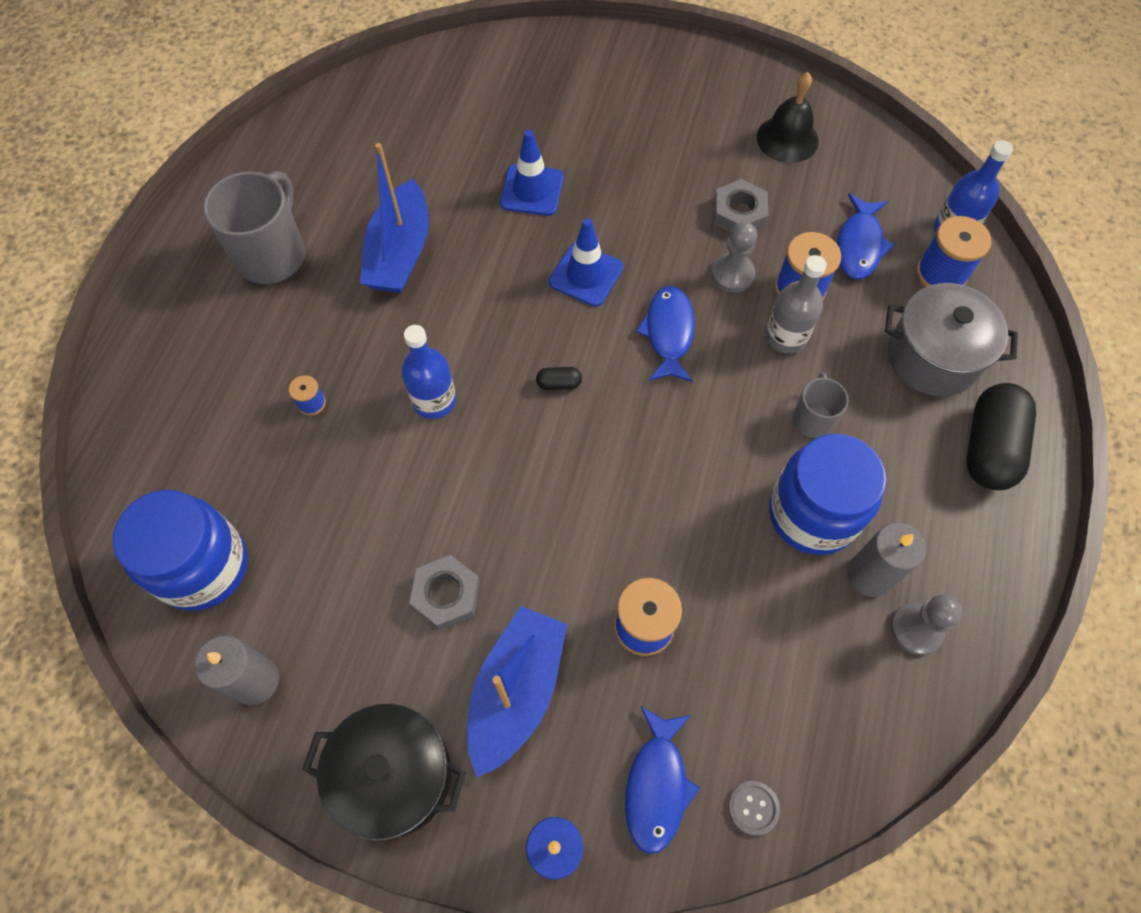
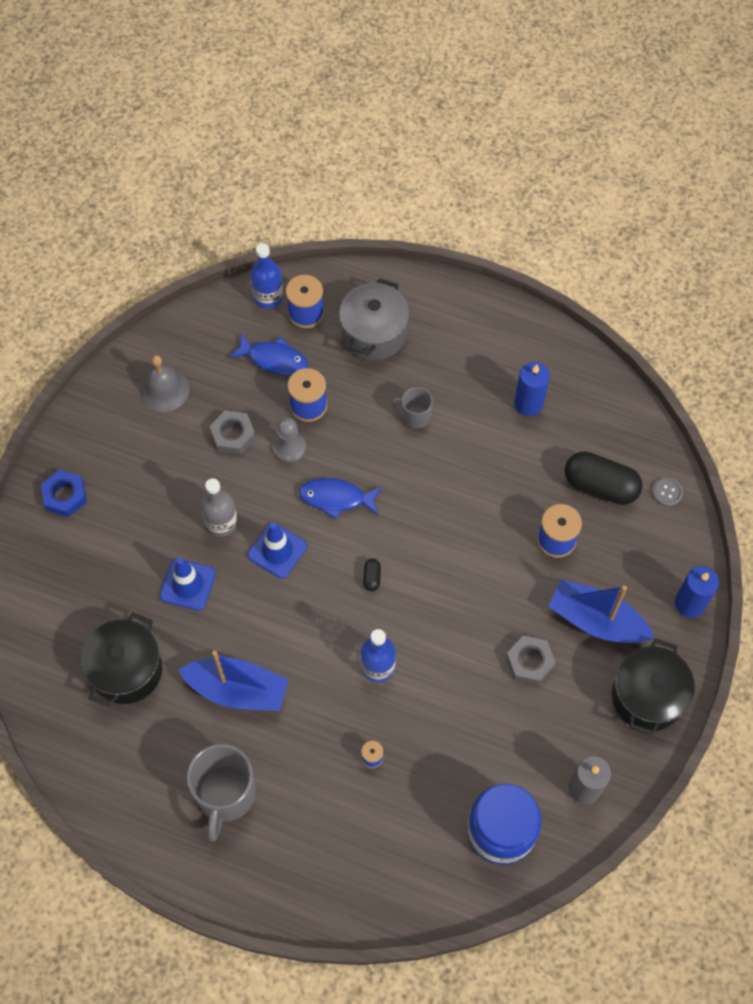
camera: 85 degrees left, 0 degrees up
grey mug [203,171,305,284] -> grey mug turned 105 degrees counterclockwise [187,744,256,841]
blue fish [625,706,700,854] -> none
black bell [757,72,818,163] -> grey bell [140,355,190,412]
grey bottle [765,255,827,354] -> grey bottle moved to [201,478,238,537]
blue jar [769,434,886,555] -> none
grey candle [847,522,926,597] -> blue candle [515,362,550,416]
grey pawn [890,595,962,655] -> none
black capsule [966,383,1036,490] -> black capsule moved to [565,451,643,505]
none -> blue nut [41,470,87,517]
none -> black pot [81,612,162,707]

